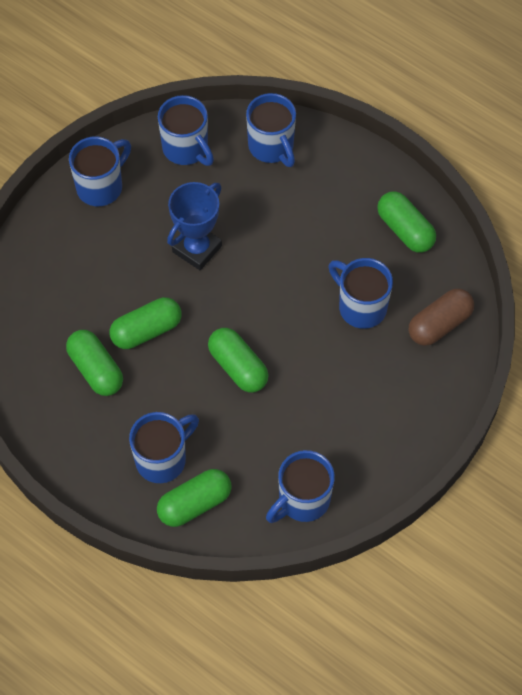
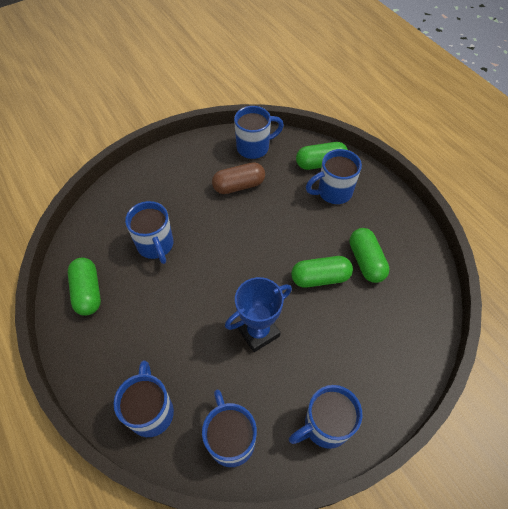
camera: 160 degrees left, 5 degrees down
green capsule [208,328,269,392] -> none
brown capsule [409,288,474,346] -> brown capsule moved to [212,162,265,194]

